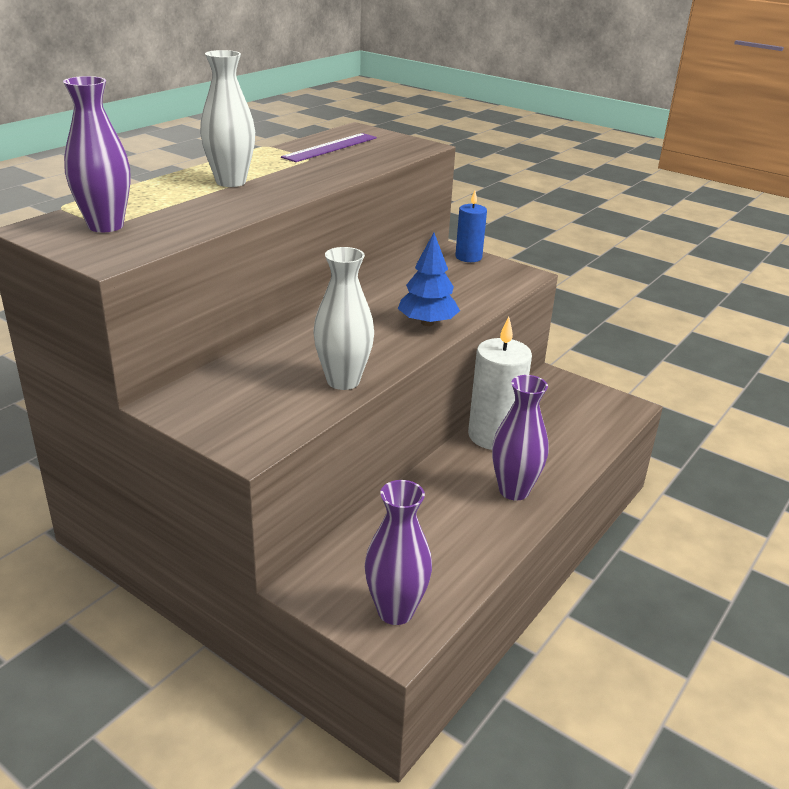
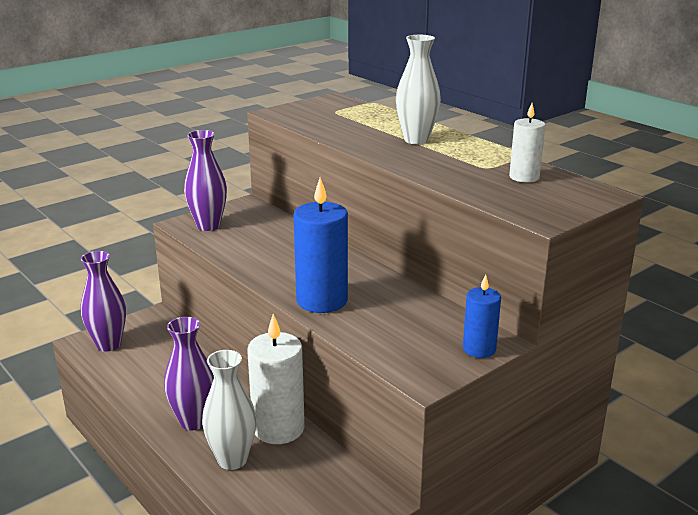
camera: 105 degrees right, 5 degrees down
purple vase [63,76,130,232] -> purple vase moved to [184,130,227,231]
purple ruler [281,133,377,162] -> white candle [509,103,545,182]
white vase [314,247,374,390] -> white vase moved to [202,350,256,470]
blue tree [398,233,460,326] -> blue candle [294,178,348,313]

